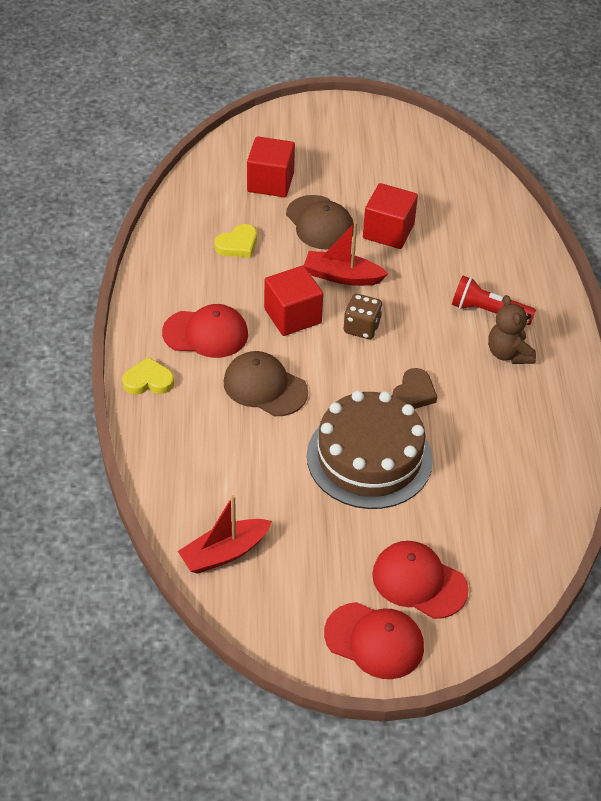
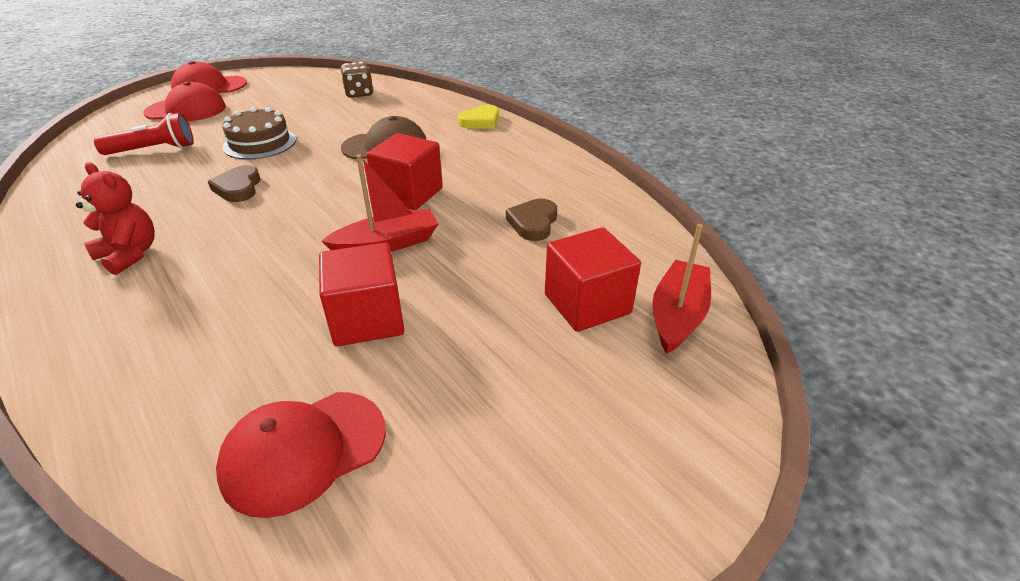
camera: 145 degrees right, 10 degrees down
red cap [162,304,248,358] -> red cap moved to [216,392,386,518]
red boat [178,495,272,574] -> red boat moved to [652,224,711,354]
yellow heart [214,224,257,258] -> brown heart [506,199,557,241]
brown cap [286,195,354,250] -> none
brown cake [307,391,433,509] -> brown cake [222,107,296,160], size x0.61
brown dice [344,294,383,339] -> brown dice moved to [340,62,374,98]
red flashlight [452,276,536,325] -> red flashlight moved to [94,113,194,155]
brown teddy bear [488,295,536,364] -> red teddy bear [76,162,155,275]

